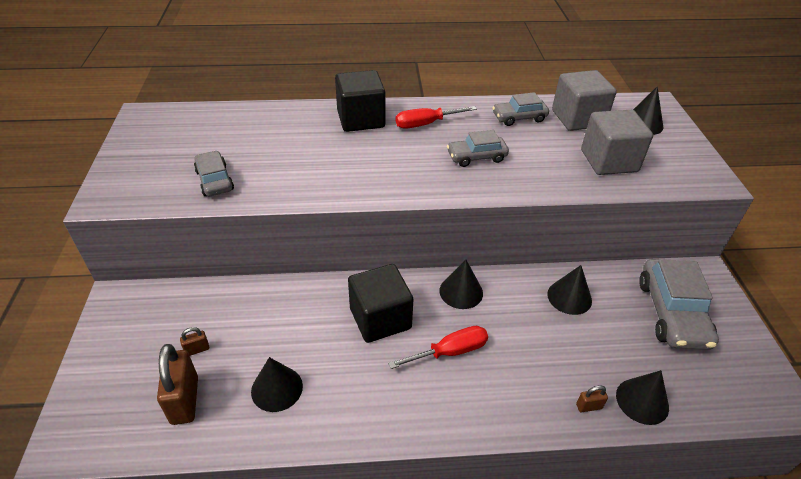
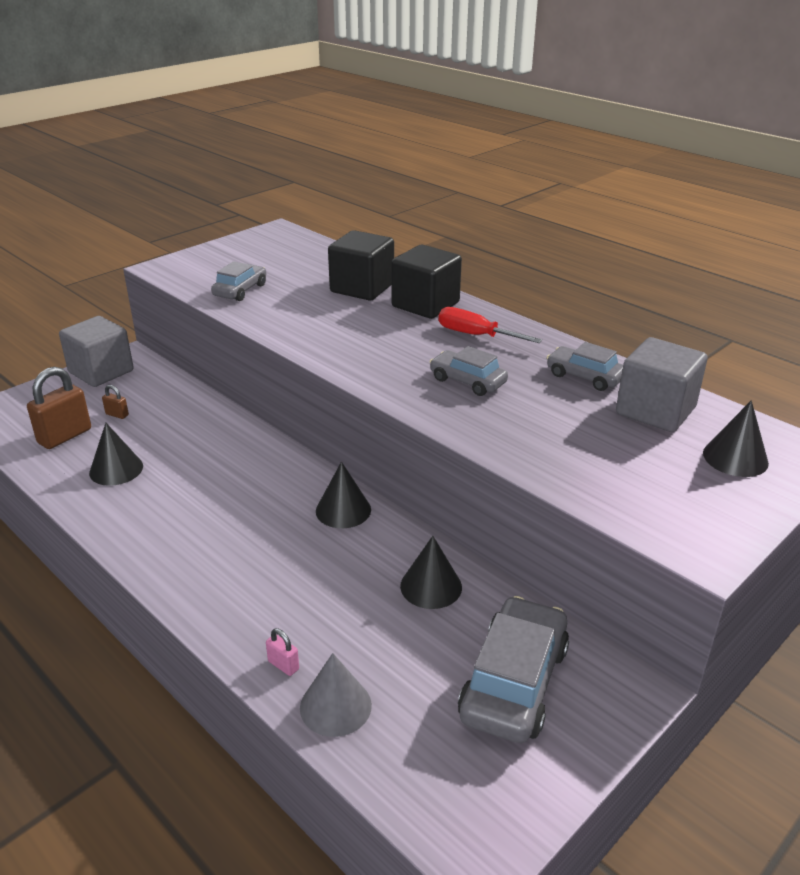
camera: 50 degrees right, 10 degrees down
black cube [348,264,413,343] -> black cube moved to [328,230,394,301]
red screwdriver [388,326,488,369] -> none
brown padlock [576,385,608,412] -> pink padlock [266,628,299,676]
grey cube [581,110,653,175] -> grey cube moved to [59,316,134,387]
black cone [616,370,669,425] -> grey cone [300,653,372,737]
grey car [639,259,719,350] -> grey car turned 150 degrees clockwise [458,596,569,743]

